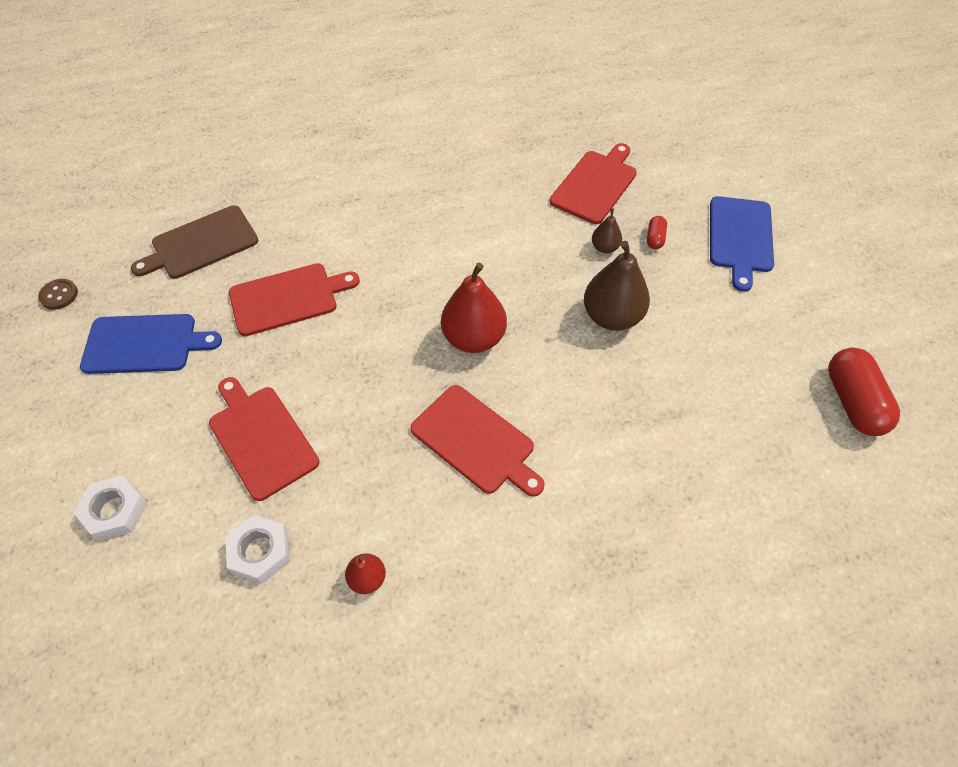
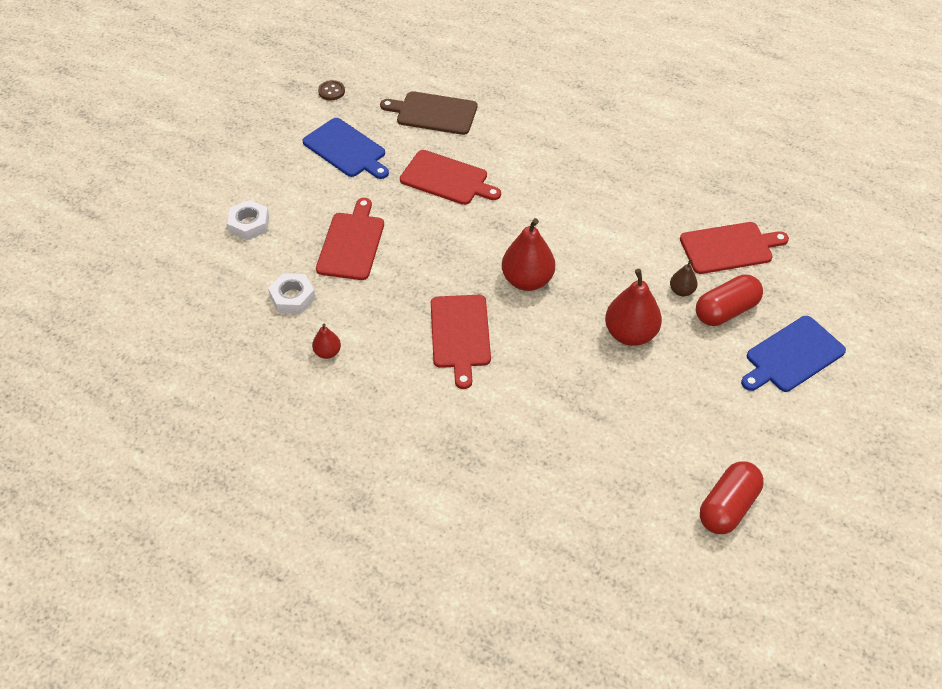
camera: 45 degrees right, 5 degrees down
brown pear [584,241,650,331] -> red pear [605,269,662,346]
red capsule [647,216,667,249] -> red capsule [696,275,763,326], size x2.09

